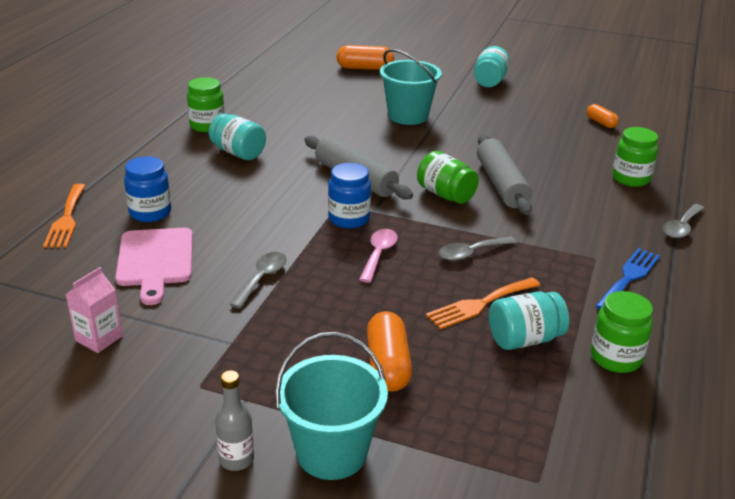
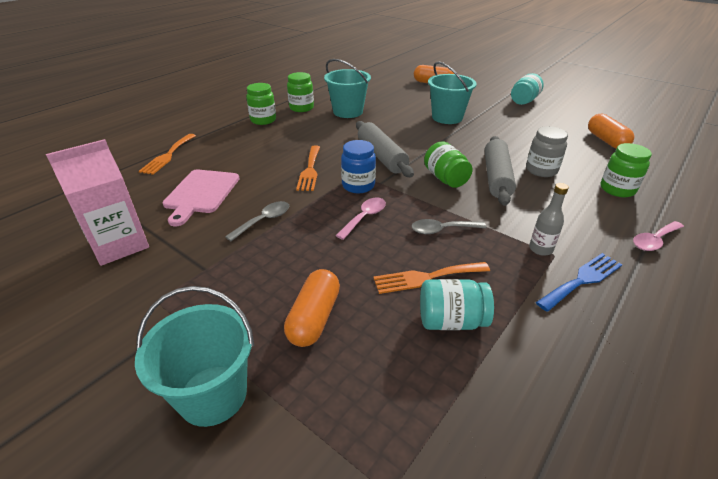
camera: 20 degrees right, 5 degrees up
pink carton [66,267,123,353] -> pink carton [46,139,149,266], size x1.79
blue jar [124,156,171,222] -> none
turquoise jar [209,113,266,160] -> none
grey bottle [215,370,254,471] -> grey bottle moved to [529,183,569,256]
orange capsule [587,104,619,128] -> orange capsule [588,114,634,149], size x1.68
green jar [591,291,653,373] -> green jar moved to [246,83,276,125]
grey spoon [663,204,704,238] -> pink spoon [633,221,684,251]
none -> orange fork [296,145,320,191]
none -> turquoise bucket [324,59,371,118]
none -> grey jar [526,126,568,177]

